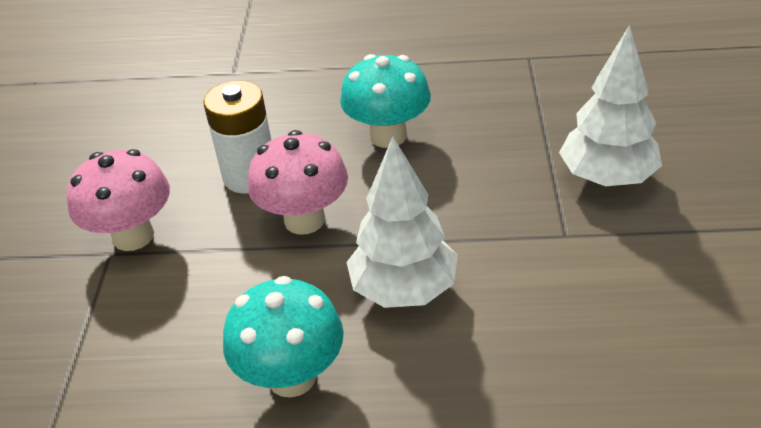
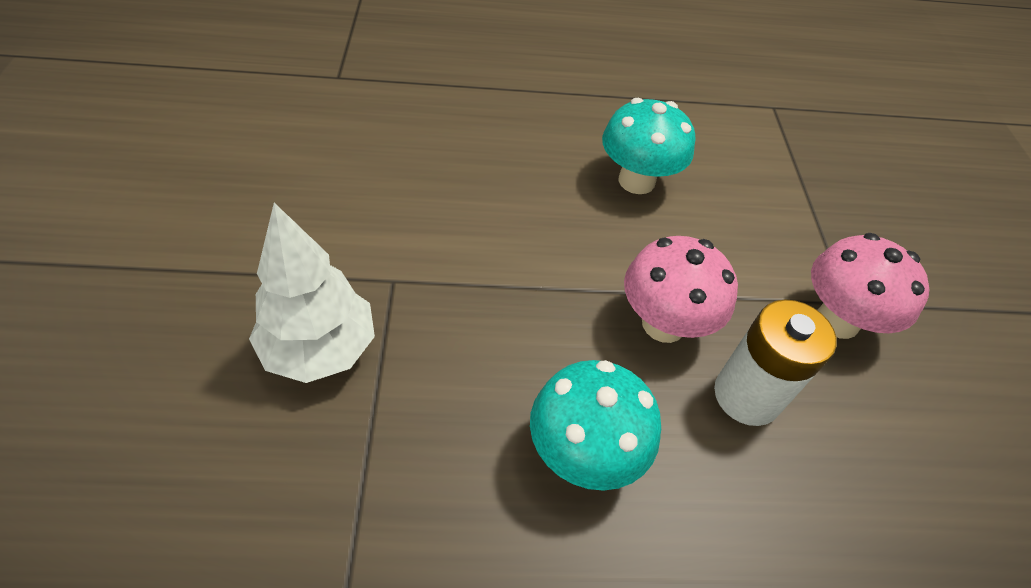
camera: 170 degrees right, 10 degrees up
white tree [347,137,458,308] -> none

